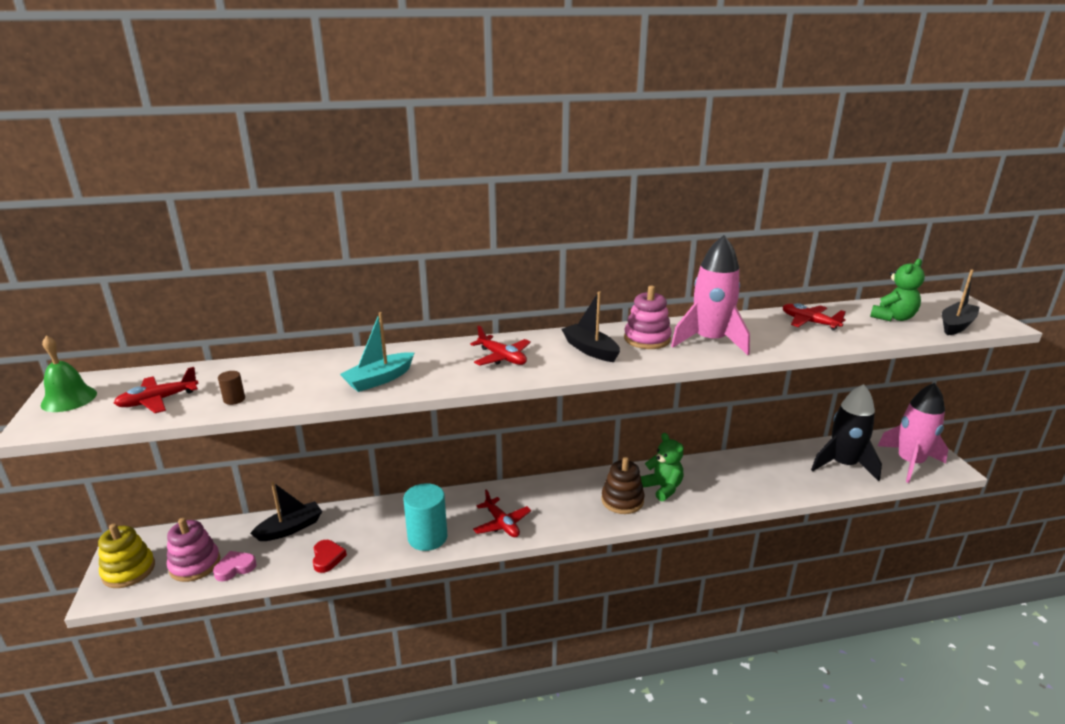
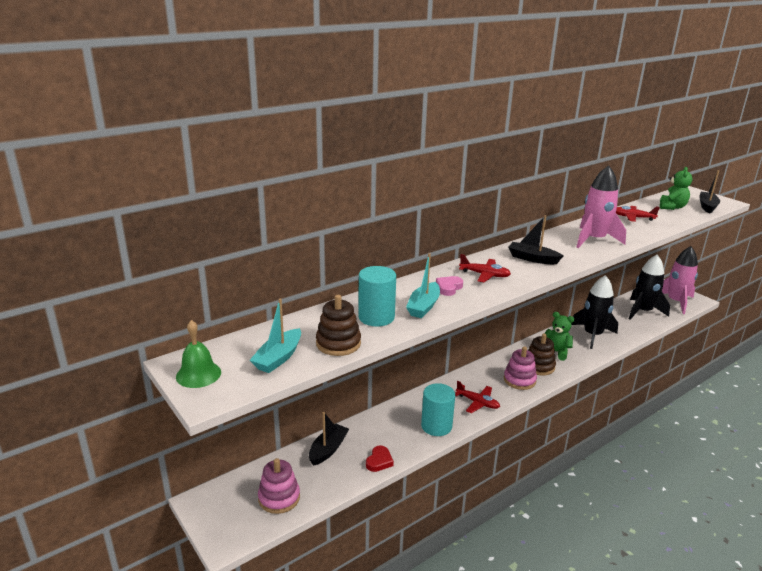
camera: 25 degrees left, 0 degrees up
yellow stacking toy [98,524,155,588] -> none
red plane [114,367,199,413] -> turquoise boat [250,298,301,373]
pink heart [213,551,256,581] -> pink heart moved to [436,276,463,296]
brown cylinder [218,371,245,405] -> brown stacking toy [316,295,361,356]
red heart [313,540,347,573] -> red heart turned 60 degrees clockwise [366,445,394,472]
pink stacking toy [624,286,672,349] -> pink stacking toy moved to [504,346,537,390]
none -> turquoise cylinder [358,266,396,326]
none -> black rocket [571,275,618,349]

